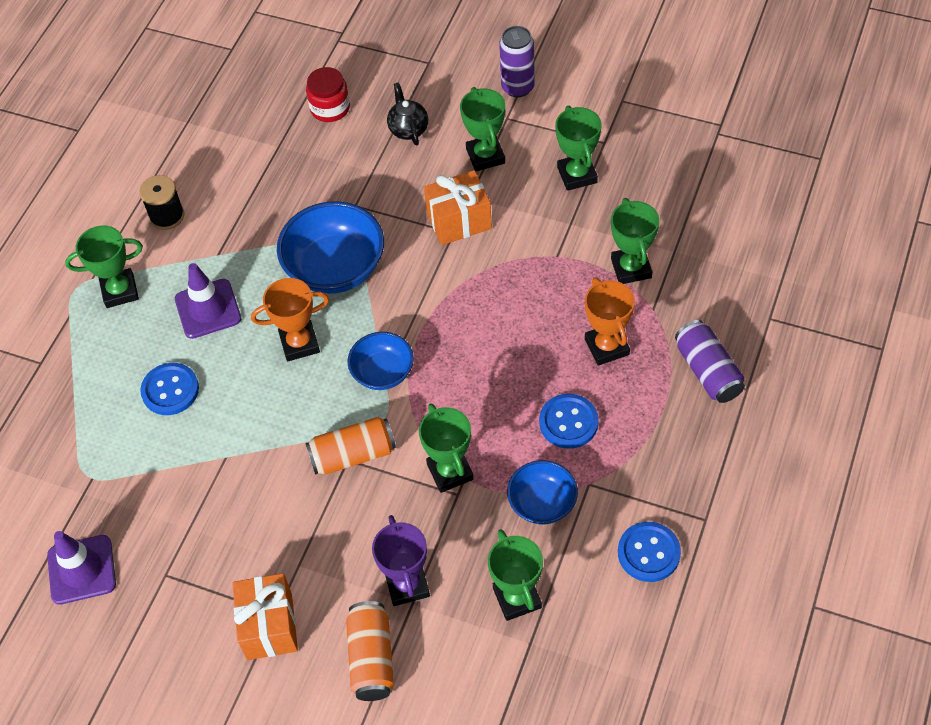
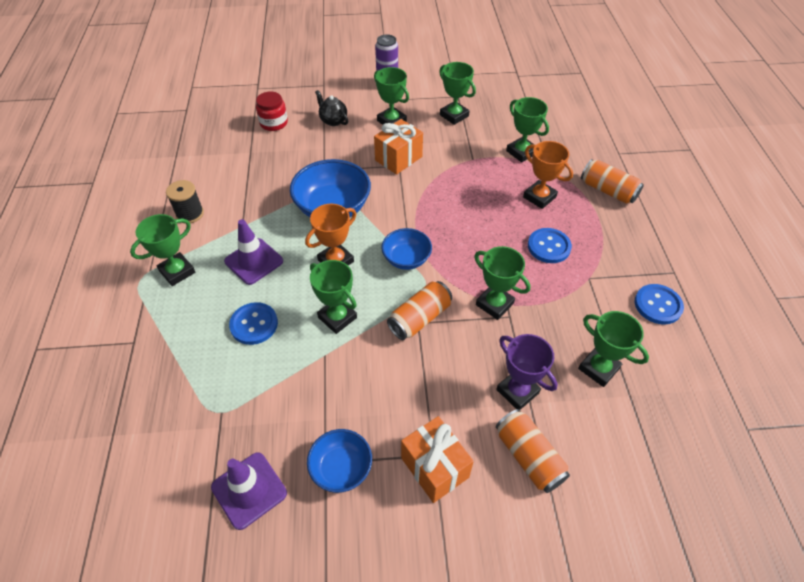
camera: 30 degrees left, 5 degrees down
blue bowl [507,460,578,525] -> blue bowl moved to [307,429,372,493]
purple can [675,320,745,403] -> orange can [581,159,644,204]
none -> green trophy [310,260,357,334]

